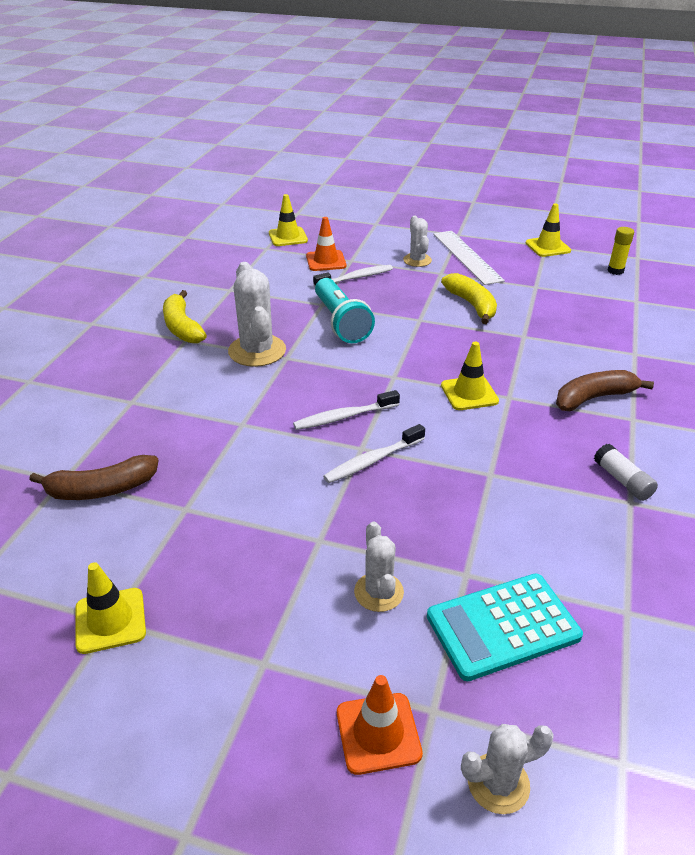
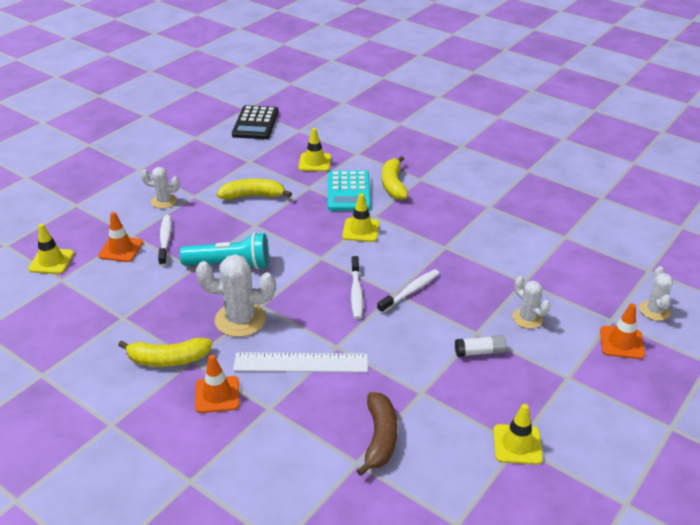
camera: 70 degrees left, 0 degrees up
white toothbrush [323,424,425,483] -> white toothbrush turned 120 degrees counterclockwise [377,269,440,313]
white cactus [354,522,404,612] -> white cactus turned 45 degrees clockwise [512,276,551,329]
turquoise calculator [427,573,583,681] -> turquoise calculator moved to [328,170,371,211]
white ruler [433,231,505,285] -> white ruler moved to [233,352,368,372]
yellow traffic cone [526,204,571,257] -> yellow traffic cone moved to [298,128,331,172]
brown banana [556,370,654,411] -> yellow banana [382,156,408,200]
white glue stick [594,444,658,501] -> white glue stick moved to [455,335,507,357]
yellow glue stick [607,227,634,275] -> black calculator [232,105,279,139]
none -> orange traffic cone [195,355,240,413]

